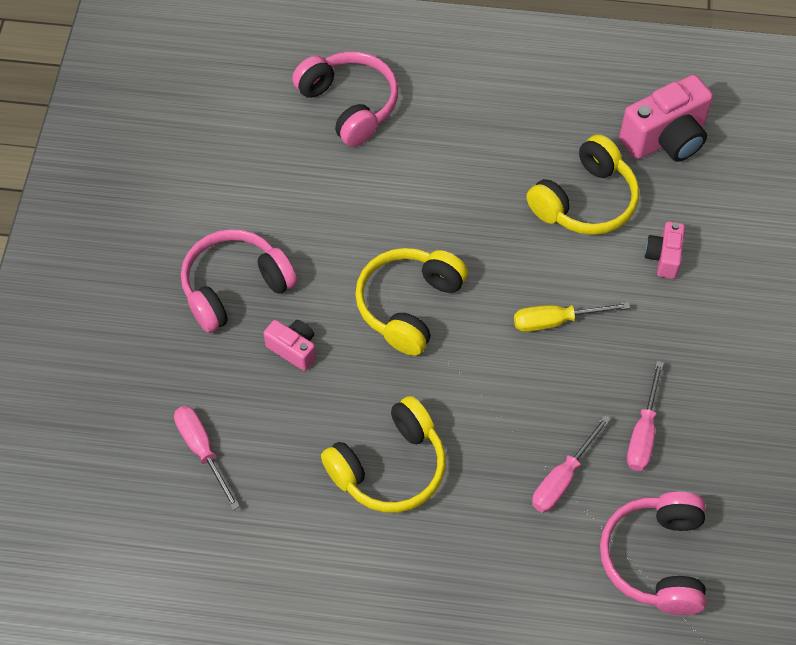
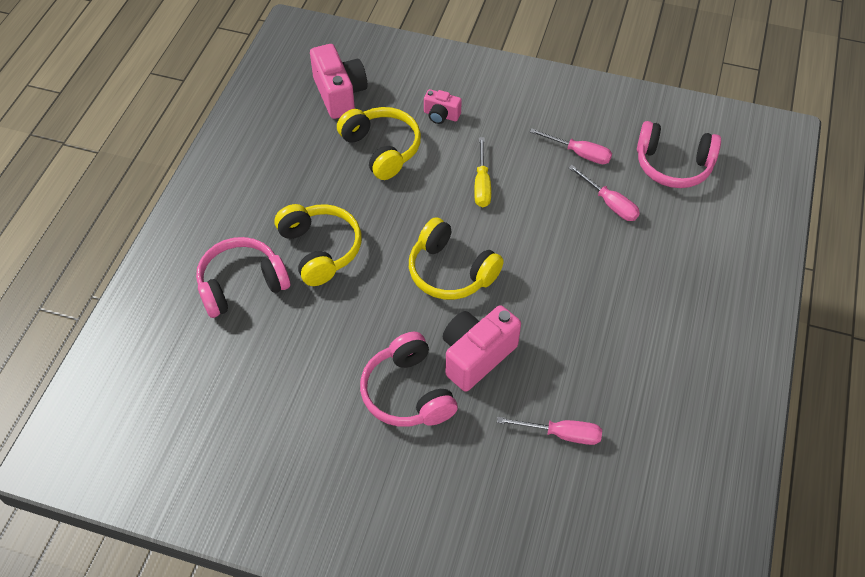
camera: 80 degrees left, 5 degrees down
pink screwdriver [174,406,240,510] -> pink screwdriver turned 150 degrees counterclockwise [497,417,602,445]
pink camera [263,320,316,371] -> pink camera [443,305,521,392], size x1.83
yellow headphones [321,396,446,513] -> yellow headphones moved to [275,204,362,286]

